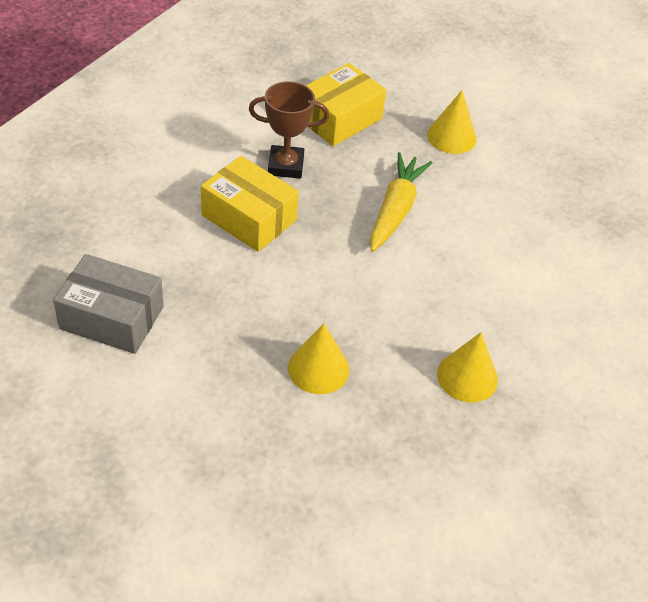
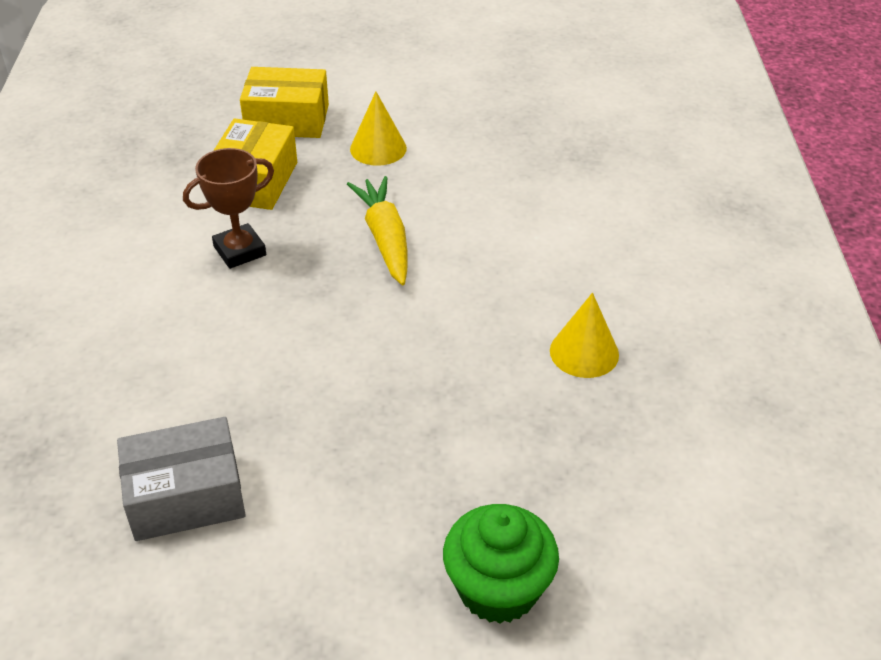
camera: 30 degrees left, 5 degrees down
yellow box [201,156,299,252] -> yellow box moved to [240,67,329,138]
yellow cone [288,323,350,394] -> none
none -> green cupcake [443,504,559,624]

